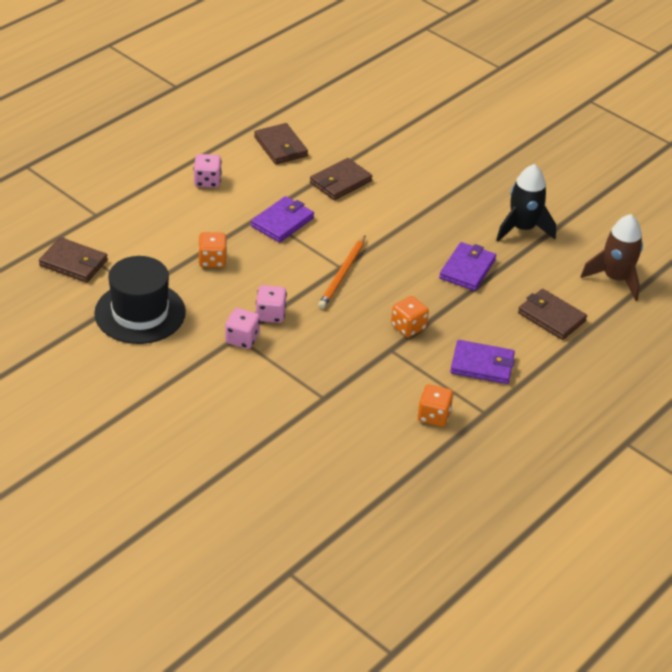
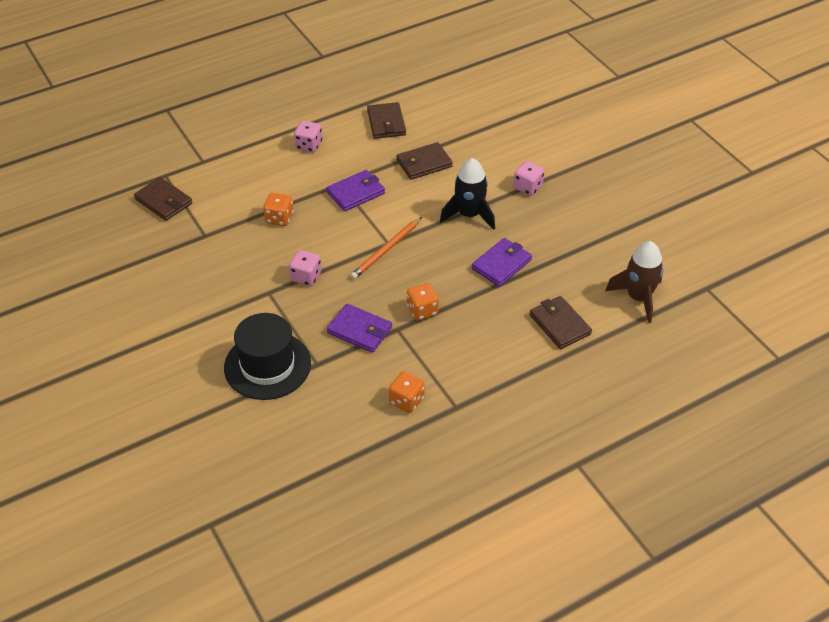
camera: 20 degrees right, 5 degrees up
black hat [94,256,186,344] -> black hat moved to [224,313,311,400]
pink dice [225,308,260,349] -> pink dice moved to [513,161,545,196]
purple wallet [450,340,515,384] -> purple wallet moved to [327,303,392,353]
black rocket [496,164,556,241] -> black rocket moved to [440,158,495,230]

